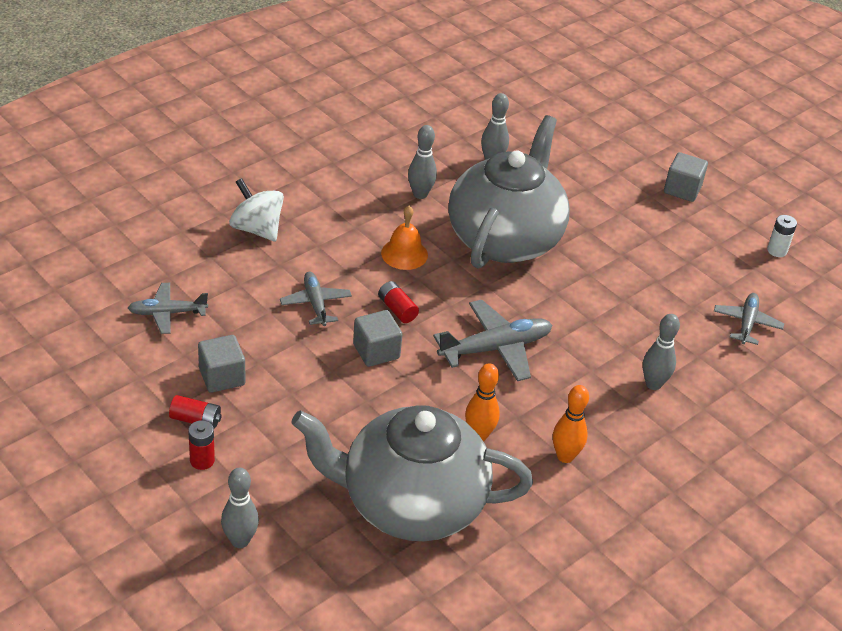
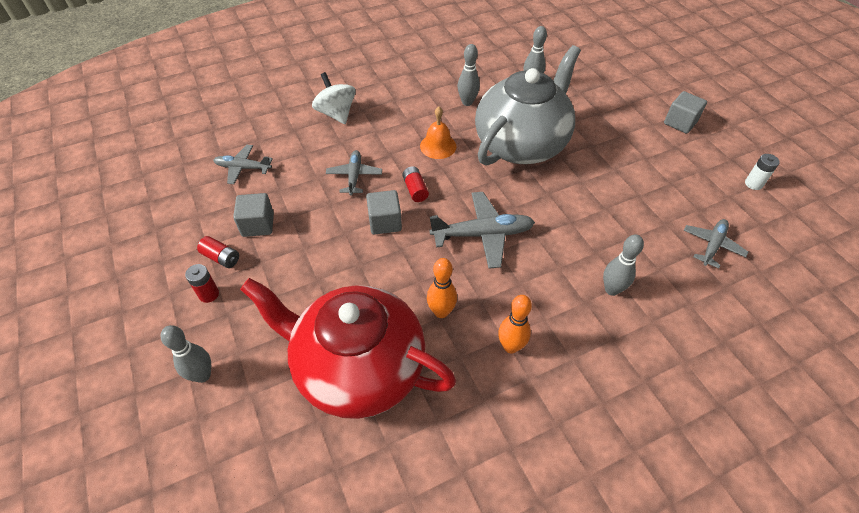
camera: 20 degrees right, 10 degrees up
grey teapot [291,405,533,541] -> red teapot [240,278,456,419]

